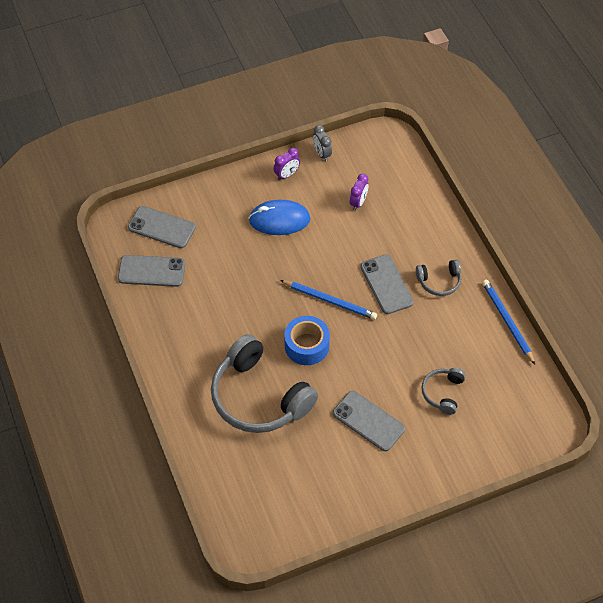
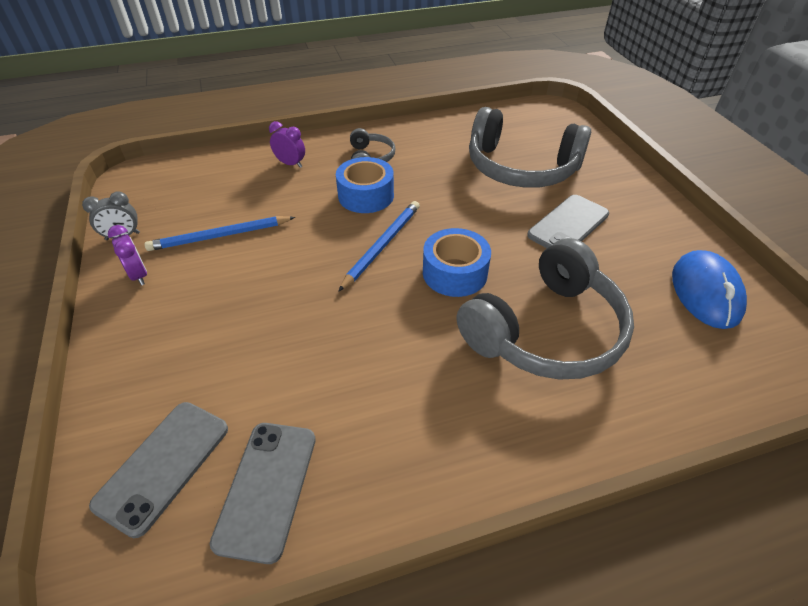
camera: 85 degrees left, 10 degrees down
blue mouse [248,200,310,235] -> blue mouse moved to [672,250,747,329]
purple clock [350,174,369,211] -> purple clock moved to [269,121,305,168]
grey phone [361,254,414,314] -> blue tape [336,157,394,213]
grey headphones [421,368,466,415] -> grey headphones [469,107,591,188], size x2.12
blue pencil [482,280,535,365] -> blue pencil moved to [144,216,295,251]

